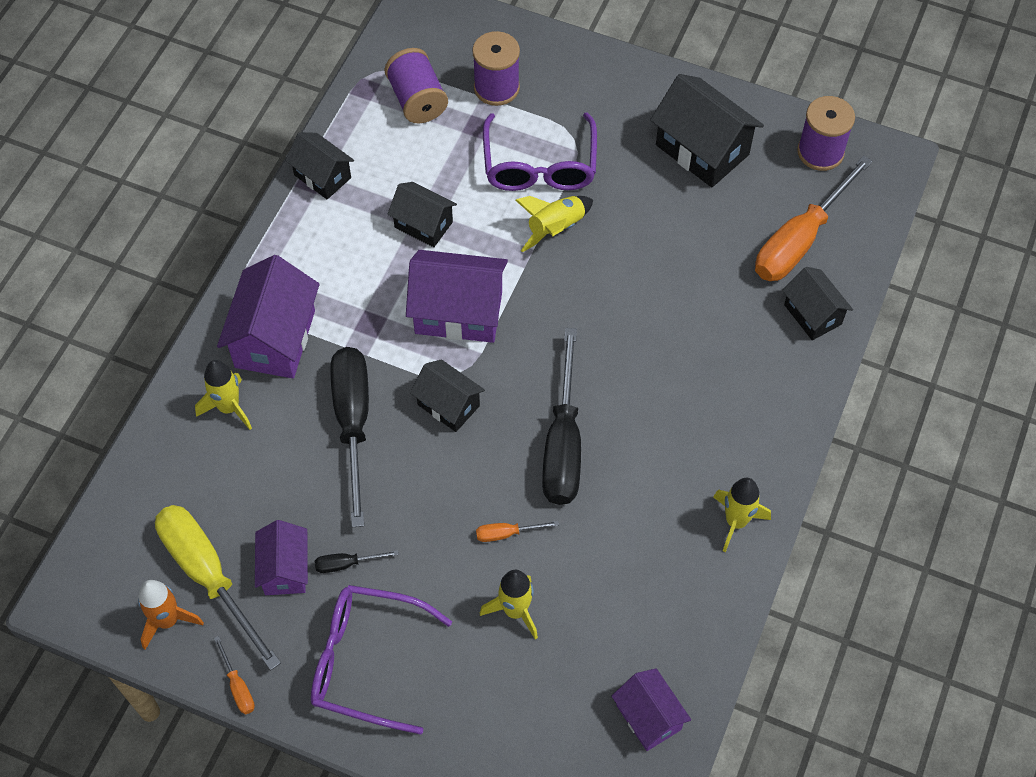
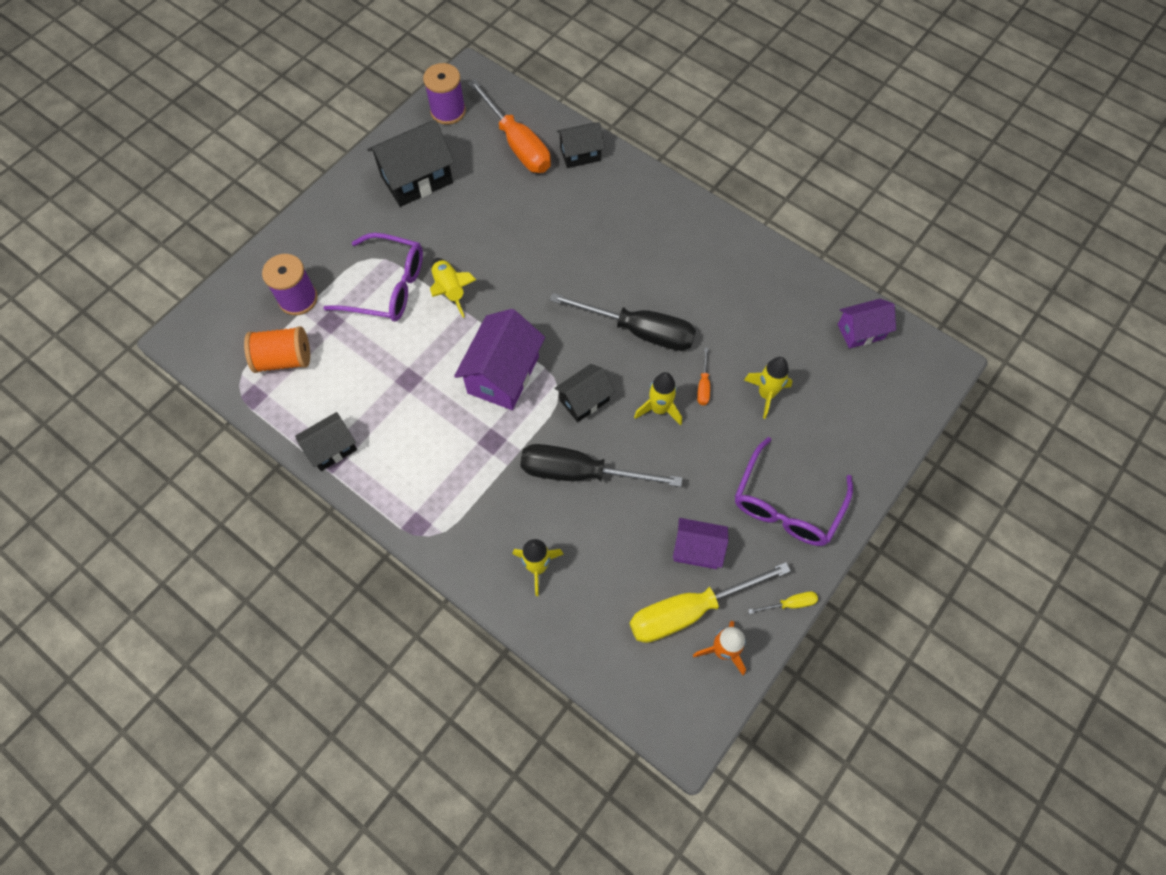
camera: 75 degrees left, 5 degrees up
orange screwdriver [214,636,255,714] -> yellow screwdriver [748,592,818,614]
purple house [217,255,320,378] -> none
black screwdriver [315,550,399,573] -> none
purple spool [385,48,448,123] -> orange spool [244,326,310,373]
black house [388,182,457,247] -> none
yellow rocket [713,478,771,552] -> yellow rocket moved to [634,372,682,426]

